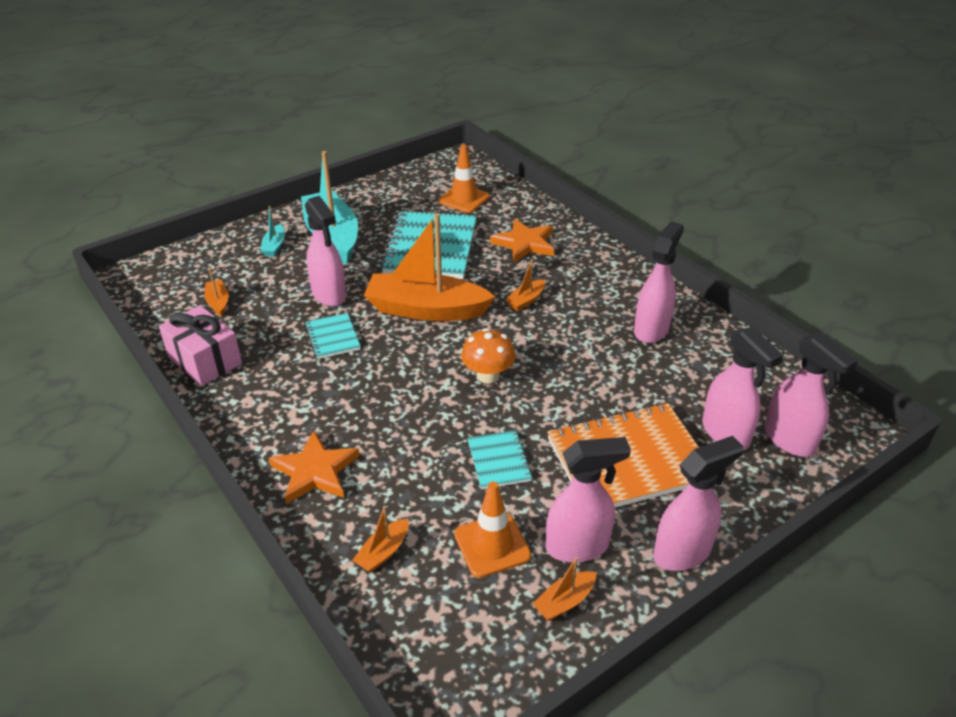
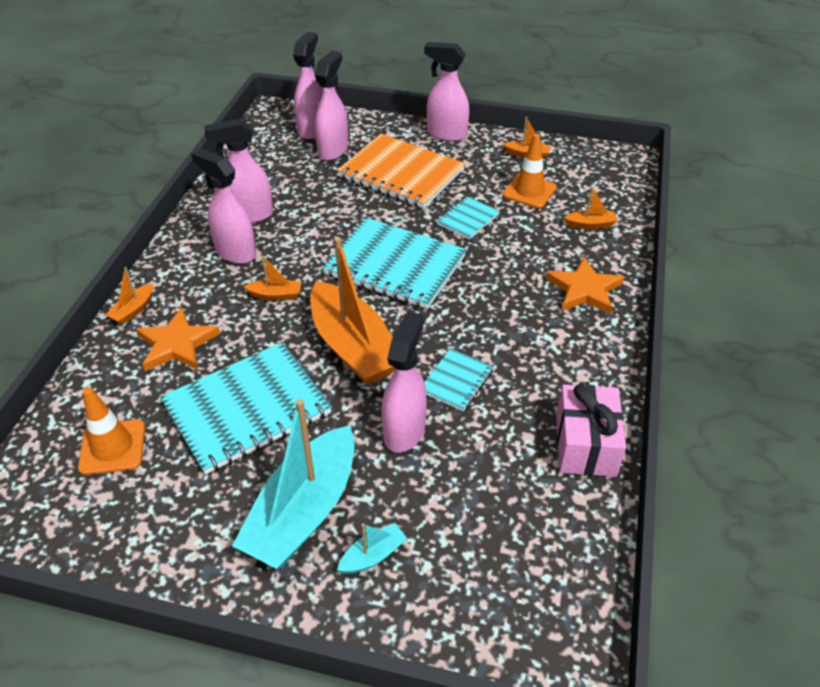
camera: 130 degrees left, 5 degrees up
orange boat [204,267,229,317] -> orange boat moved to [106,267,153,325]
orange mushroom [461,328,515,384] -> turquoise notebook [322,218,466,309]
pink spray bottle [546,437,631,563] -> pink spray bottle moved to [191,148,256,264]

